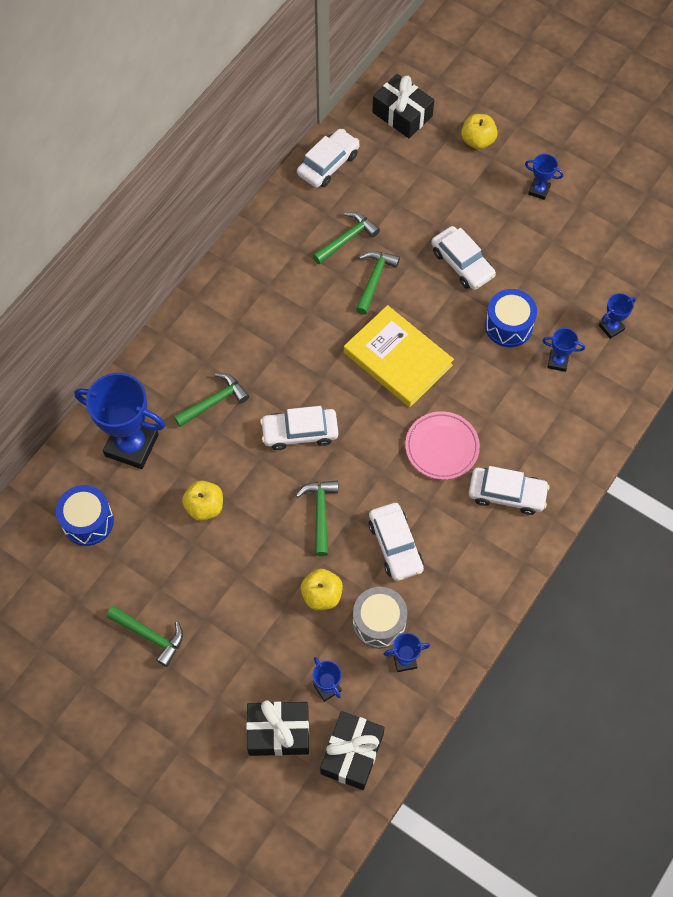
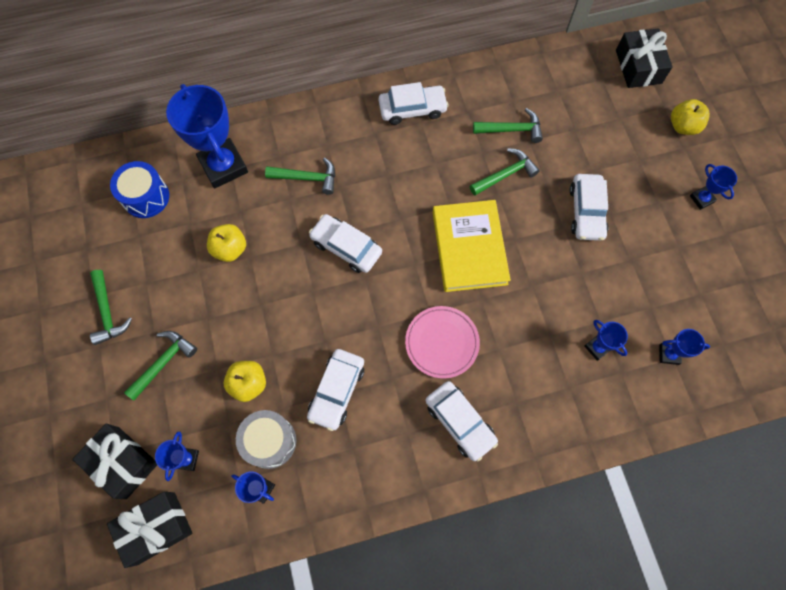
camera: 40 degrees right, 5 degrees up
green hammer [296,481,338,556] -> green hammer moved to [124,331,197,400]
white car [297,129,359,188] -> white car moved to [379,82,449,125]
blue drum [485,289,537,347] -> none

